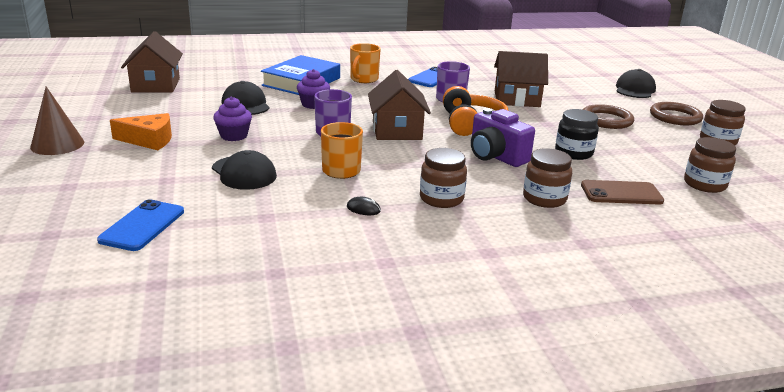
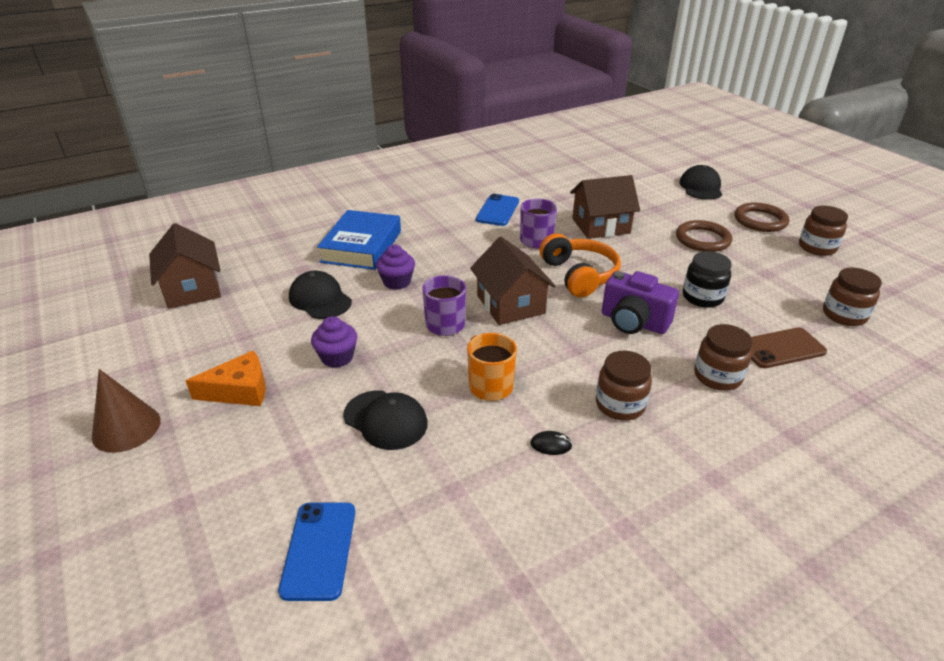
camera: 15 degrees left, 10 degrees up
orange mug [350,43,381,83] -> none

